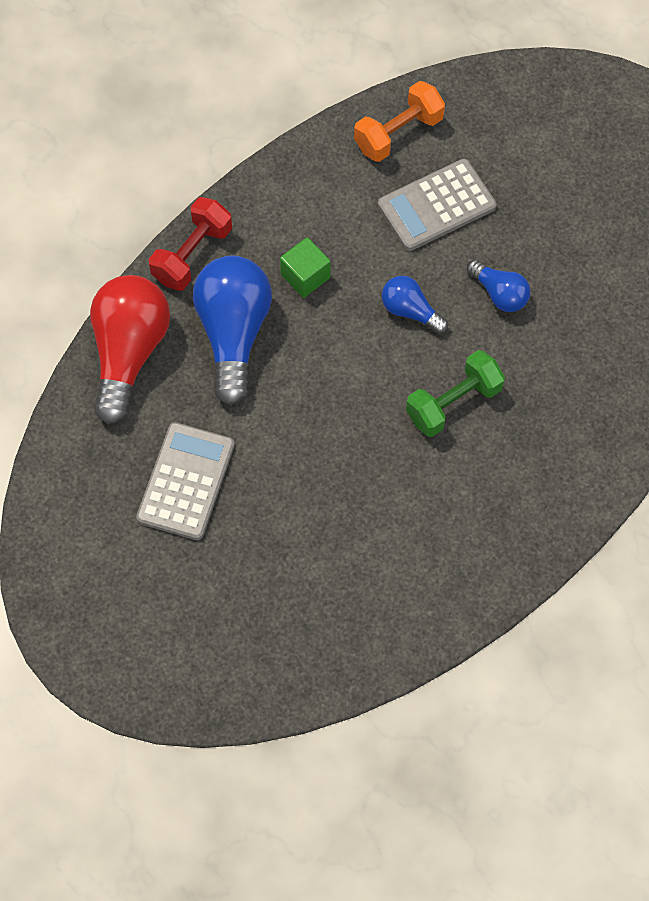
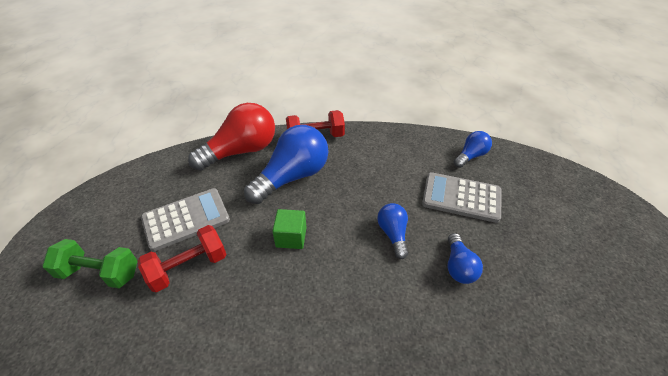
camera: 45 degrees right, 20 degrees down
green cube [280,237,331,298] -> green cube moved to [272,209,307,249]
orange dumbbell [354,81,445,162] -> blue light bulb [454,131,492,168]
green dumbbell [406,350,505,437] -> green dumbbell moved to [42,239,137,288]
none -> red dumbbell [138,225,226,293]

